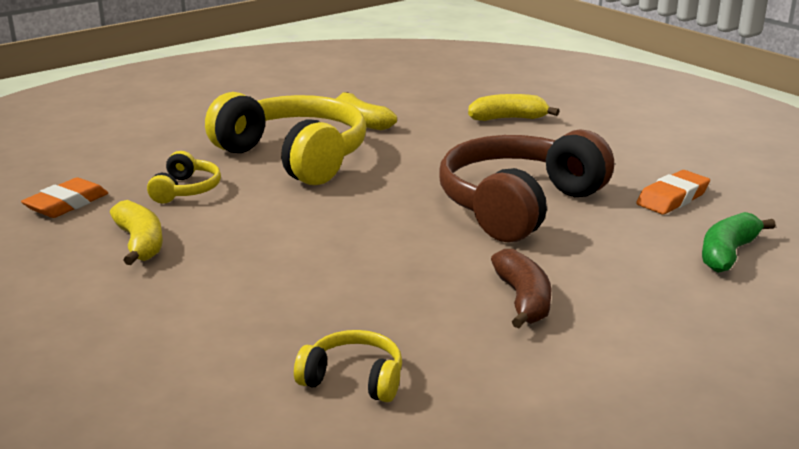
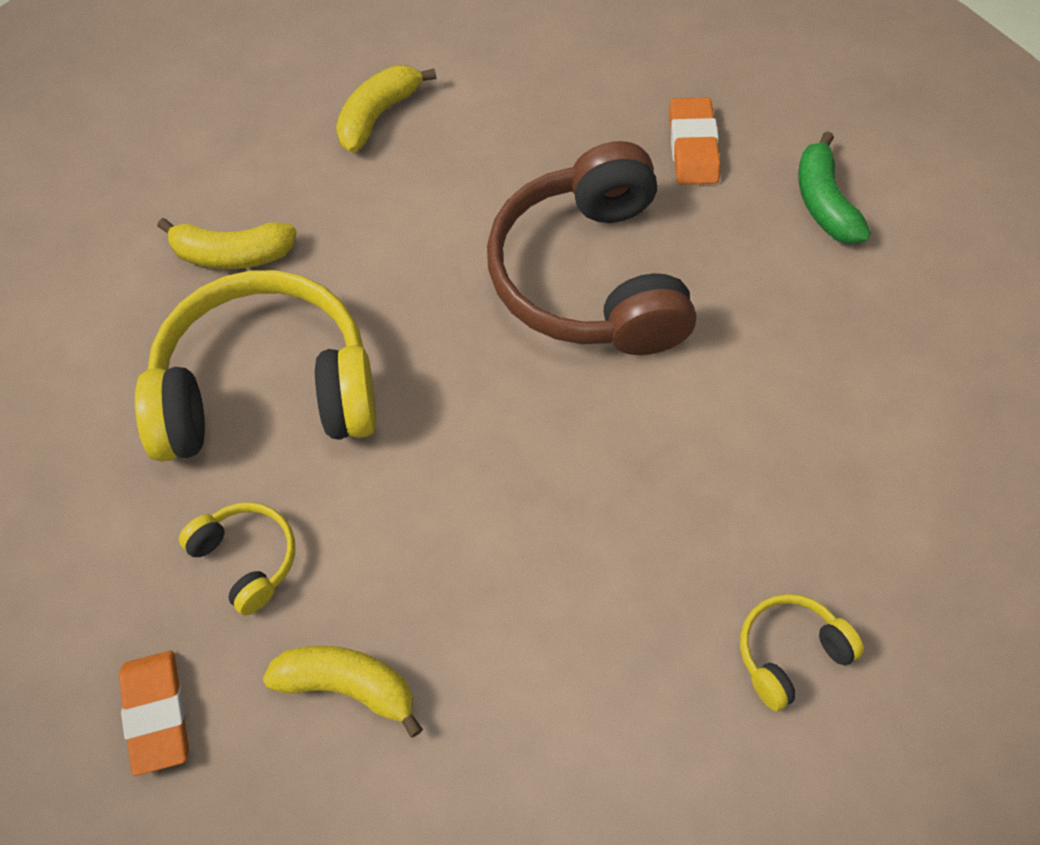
camera: 50 degrees left, 35 degrees up
brown banana [491,249,552,328] -> none

